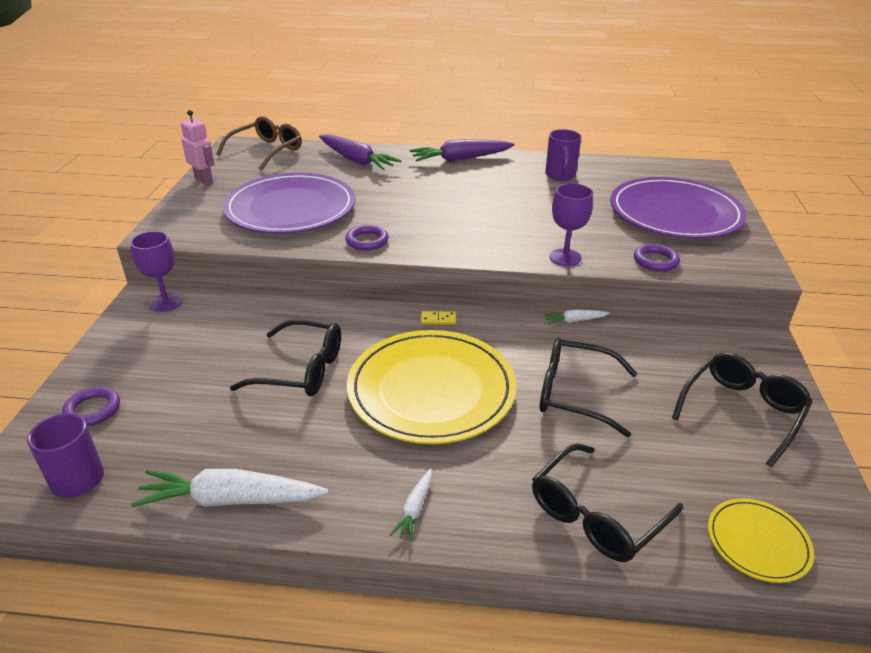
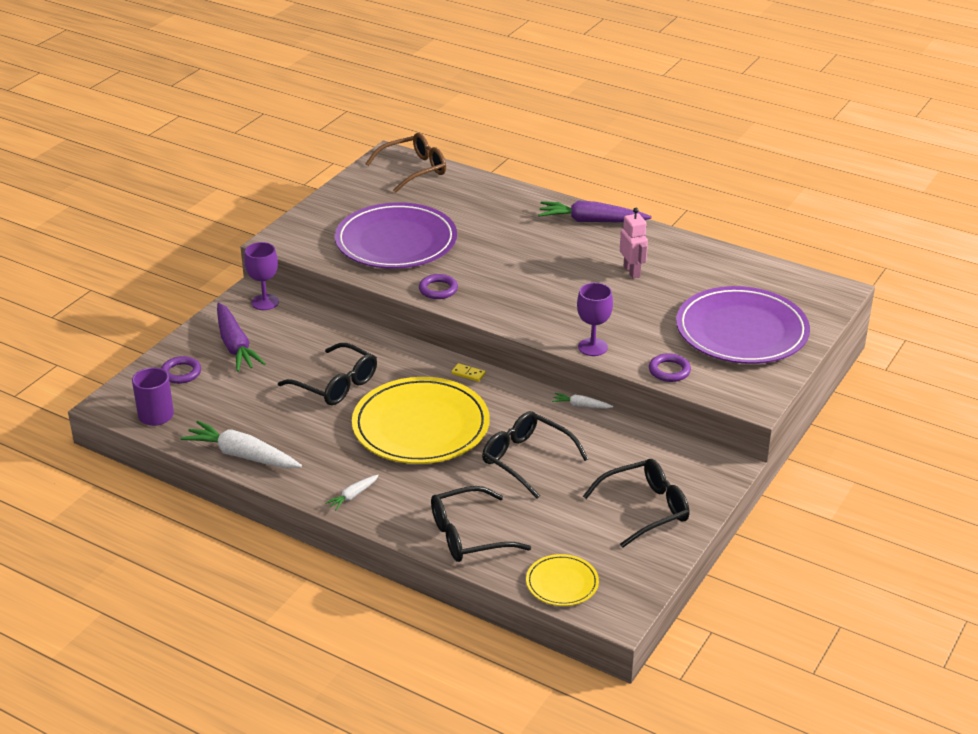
camera: 25 degrees right, 0 degrees up
pink robot [181,110,215,185] -> pink robot moved to [620,208,648,278]
purple carrot [319,134,402,170] -> purple carrot moved to [217,303,266,372]
purple mug [545,129,581,181] -> none

